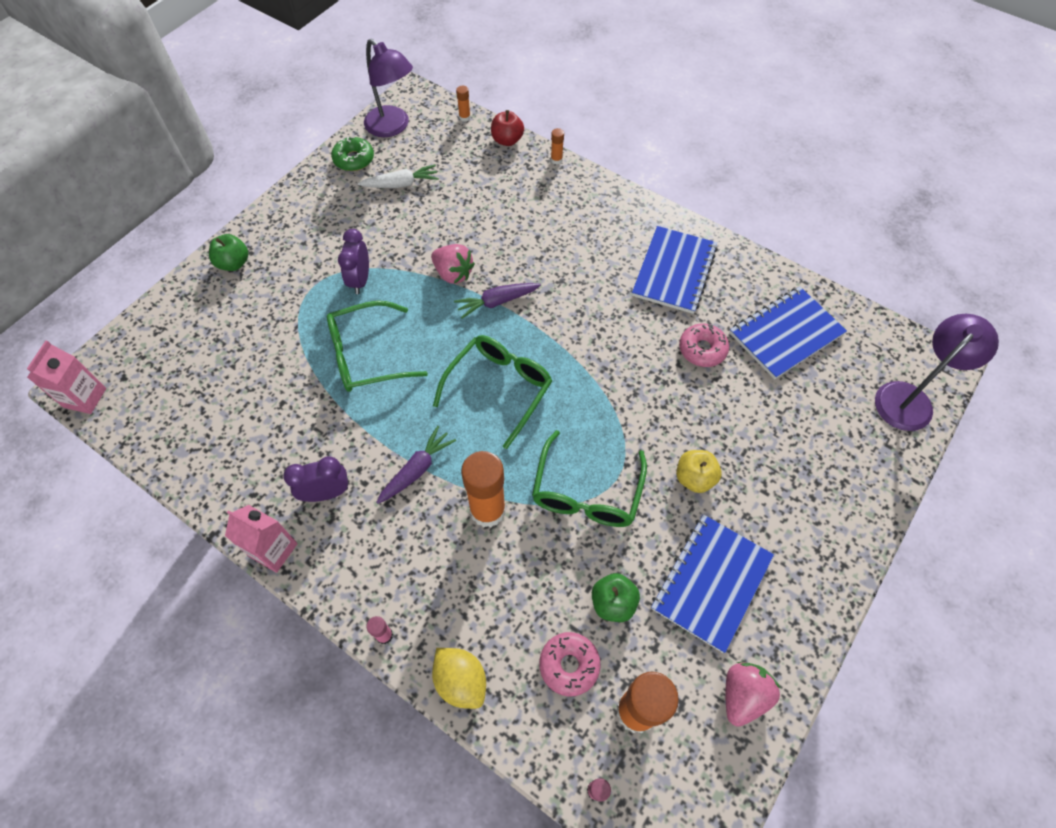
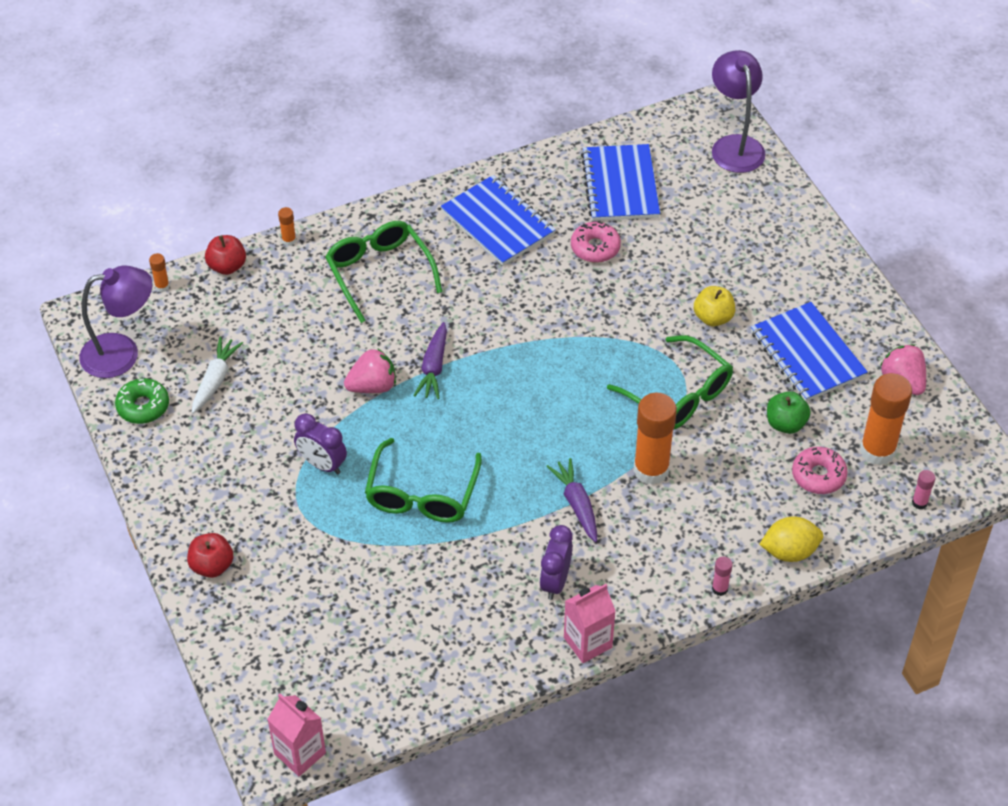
camera: 60 degrees left, 10 degrees down
green apple [209,234,248,271] -> red apple [187,533,233,578]
green glasses [433,335,552,449] -> green glasses moved to [325,221,442,323]

